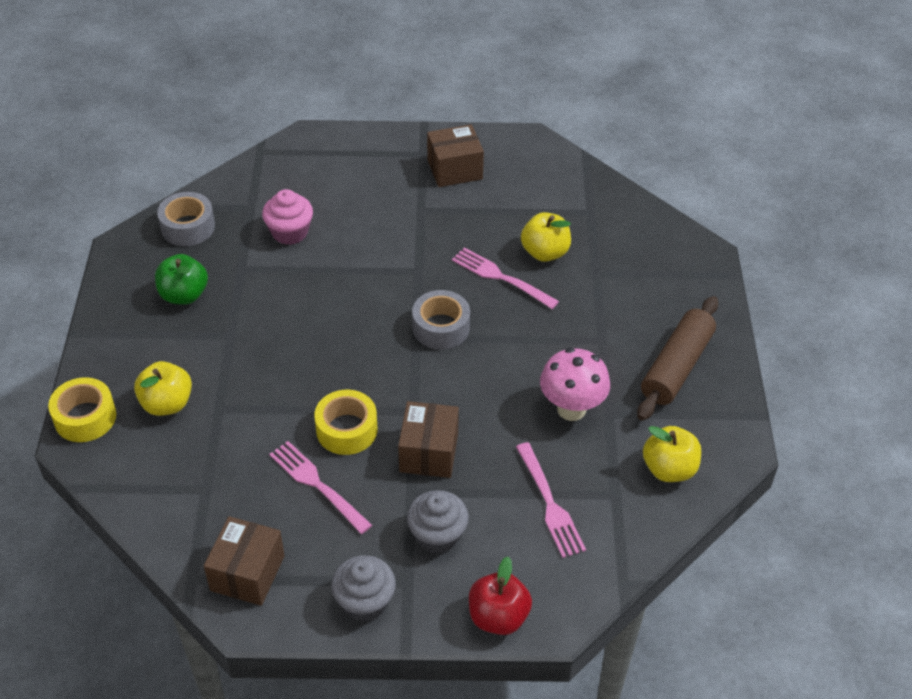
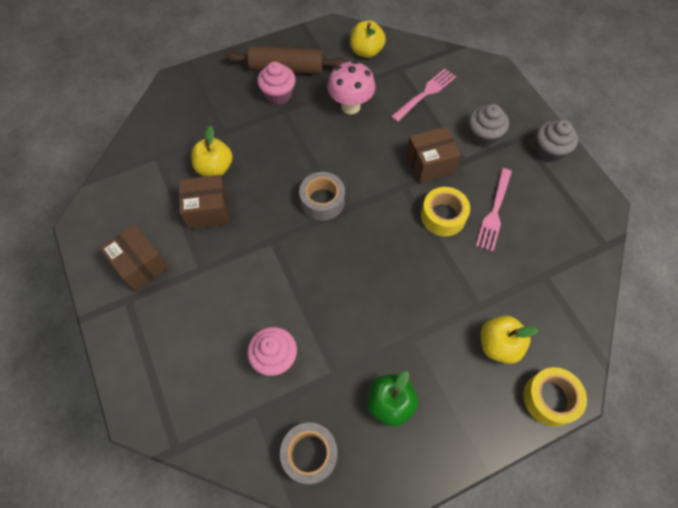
camera: 115 degrees left, 15 degrees up
brown box [204,516,285,606] -> brown box moved to [179,175,229,229]
pink fork [452,247,559,309] -> none
red apple [469,557,532,635] -> none
none -> pink cupcake [257,62,296,105]

